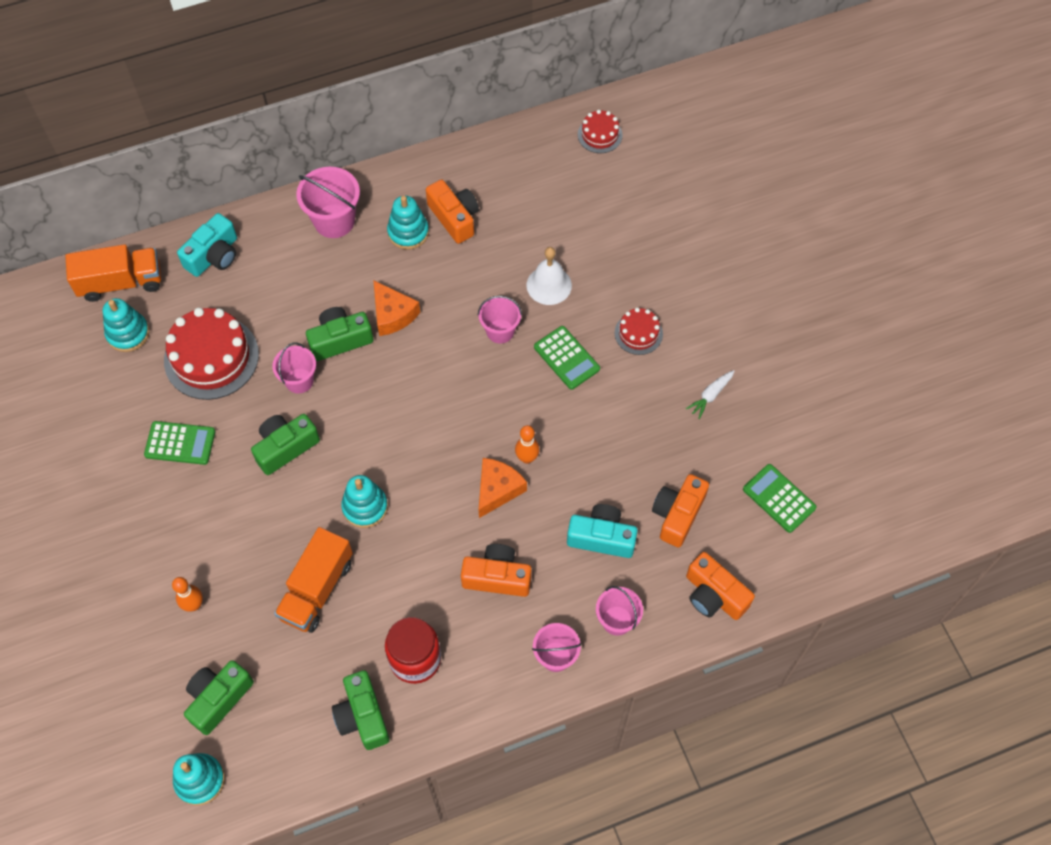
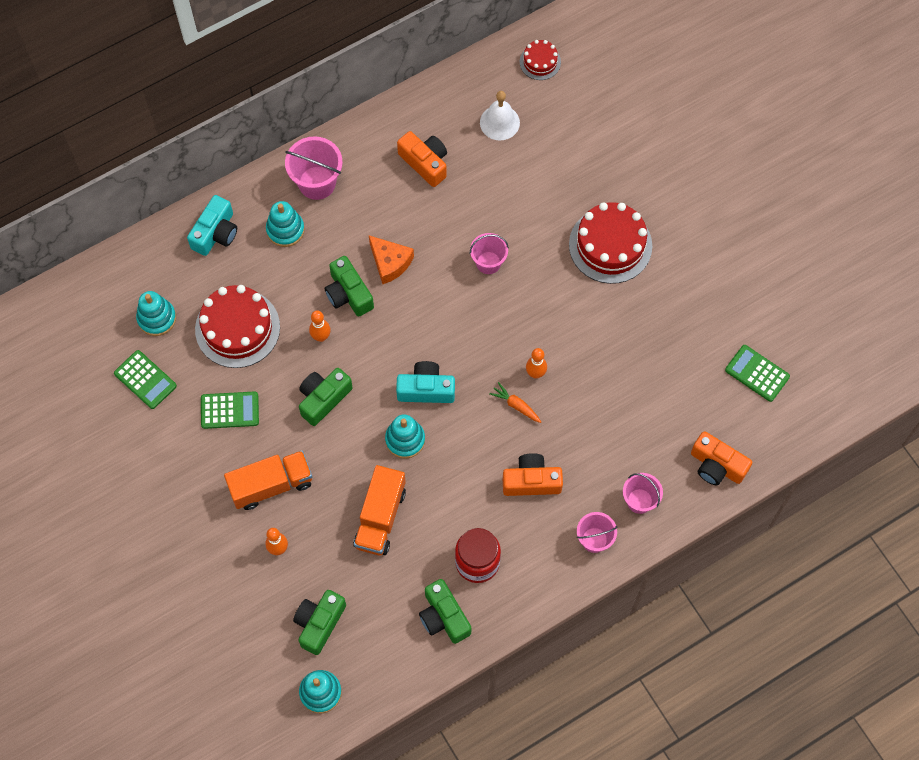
camera: 10 degrees left, 5 degrees up
orange truck [65,244,161,302] -> orange truck moved to [224,451,312,510]
pink bucket [272,342,316,394] -> orange bowling pin [309,311,331,342]
green camera [306,307,374,361] -> green camera turned 90 degrees counterclockwise [325,256,374,317]
turquoise stacking toy [387,196,429,250] -> turquoise stacking toy moved to [266,201,305,247]
orange cheese [479,458,527,518] -> orange carrot [489,382,541,423]
white bell [526,247,572,305] -> white bell moved to [480,91,520,141]
green calculator [534,326,600,390] -> green calculator moved to [114,350,177,409]
turquoise camera [567,504,638,558] -> turquoise camera moved to [396,361,455,403]
red cake [615,308,663,355] -> red cake [569,202,652,284], size x1.93
orange camera [652,474,709,548] -> none
white carrot [686,370,734,419] -> none

